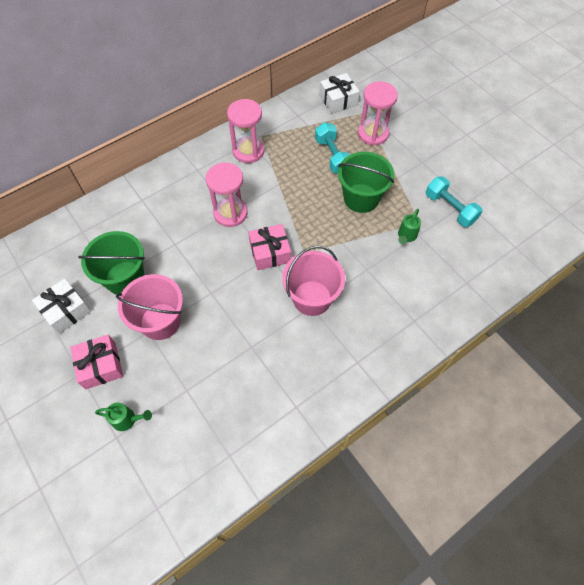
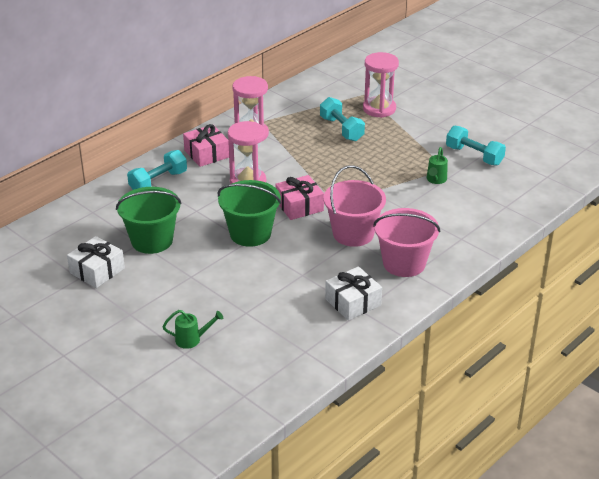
camera: 10 degrees left, 25 degrees down
pink gift [70,335,123,389] -> pink gift moved to [183,124,229,167]
pink bucket [116,274,183,340] -> pink bucket moved to [373,208,440,277]
white gift [319,73,360,114] -> white gift moved to [325,266,382,321]
green bucket [338,152,394,213] -> green bucket moved to [218,180,281,247]
none -> turquoise dumbbell [127,150,187,190]

